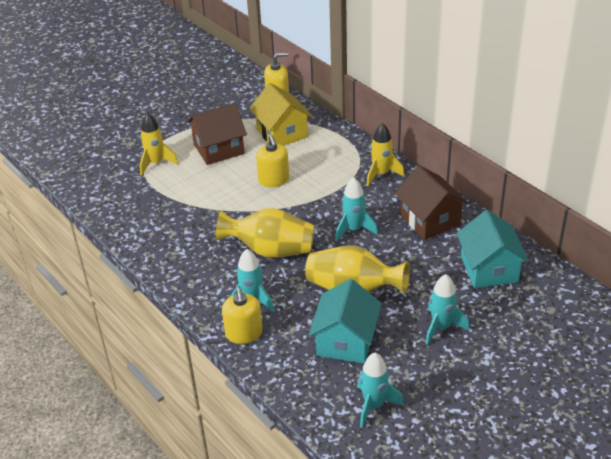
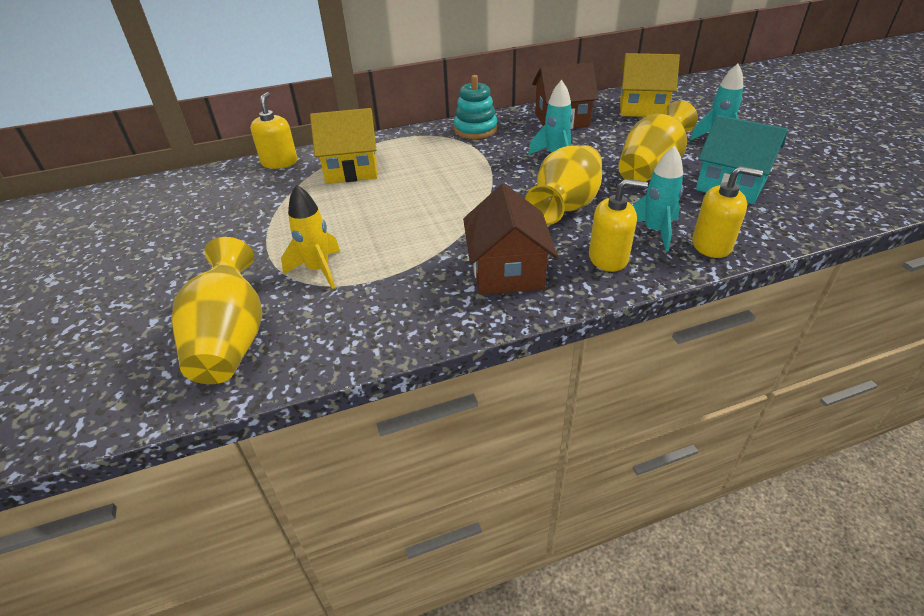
camera: 70 degrees left, 0 degrees up
brown house [187,103,247,165] -> brown house moved to [463,184,557,295]
yellow soap dispenser [256,135,289,187] -> yellow soap dispenser moved to [589,179,648,272]
turquoise rocket [357,353,404,428] -> none
yellow rocket [367,123,404,186] -> turquoise stacking toy [454,75,497,139]
turquoise house [457,210,529,288] -> yellow house [620,53,680,117]
none -> yellow vase [172,237,262,384]

